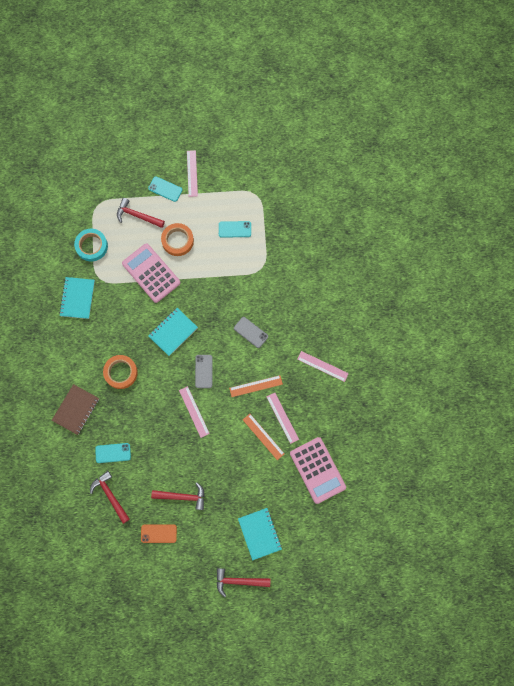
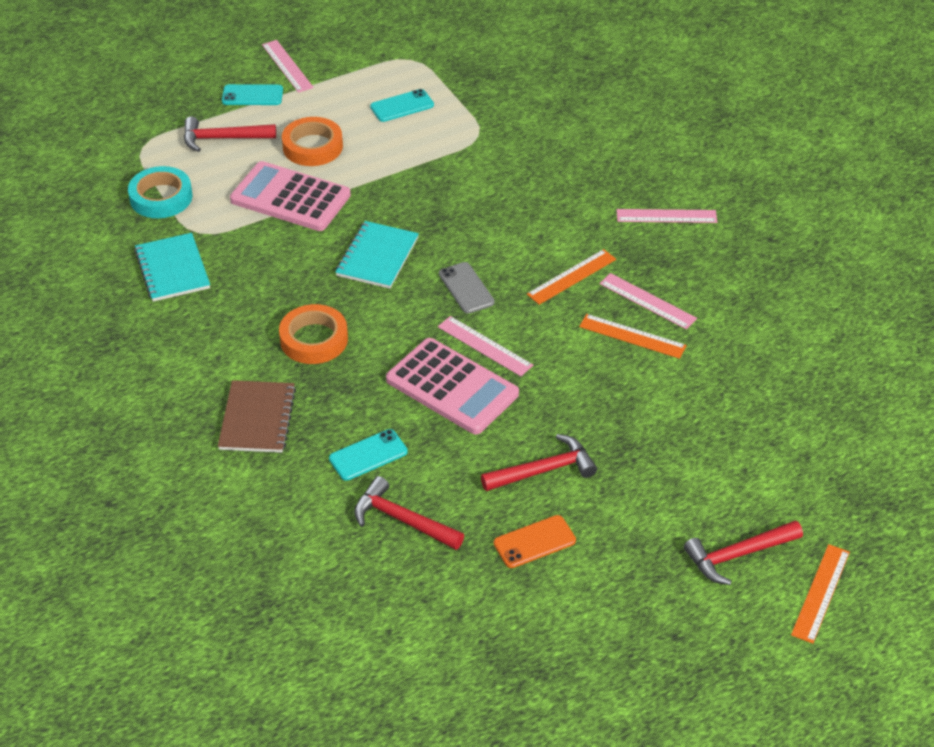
camera: 25 degrees left, 30 degrees down
grey phone [234,317,268,348] -> none
turquoise notebook [238,508,282,561] -> none
pink calculator [290,437,346,504] -> pink calculator moved to [386,338,519,435]
none -> orange ruler [791,544,850,644]

